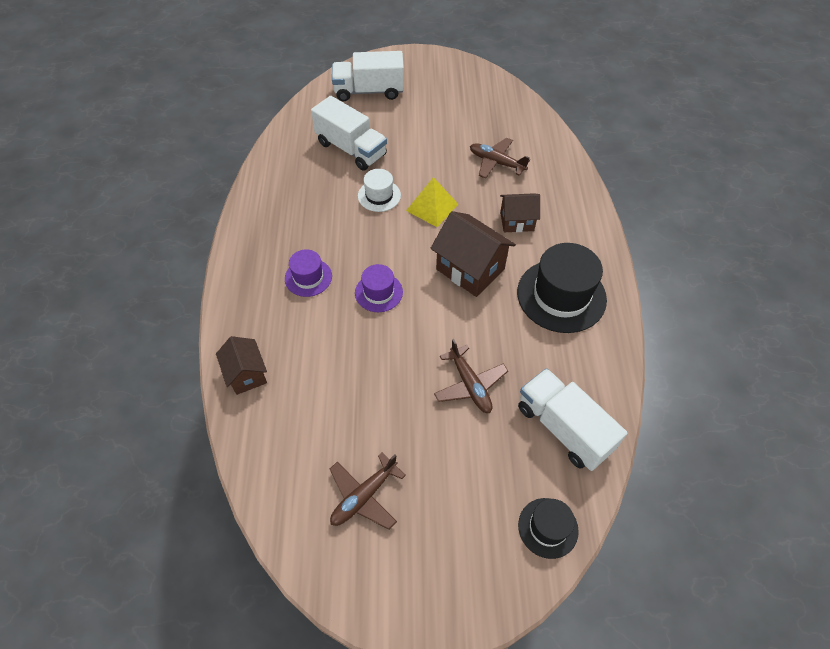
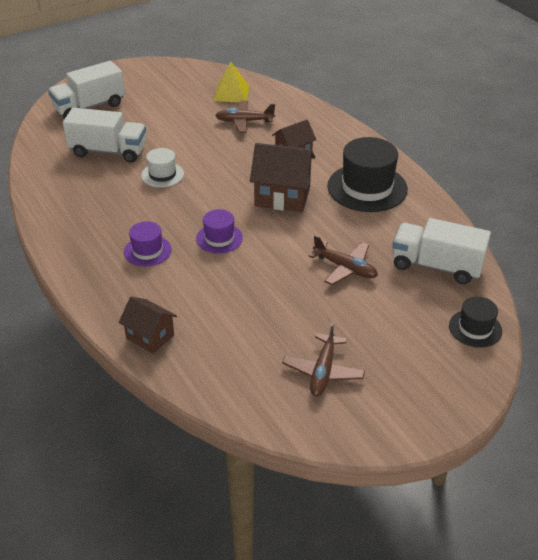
camera: 30 degrees left, 15 degrees down
yellow pyramid [406,177,458,227] -> yellow pyramid moved to [214,61,249,102]

